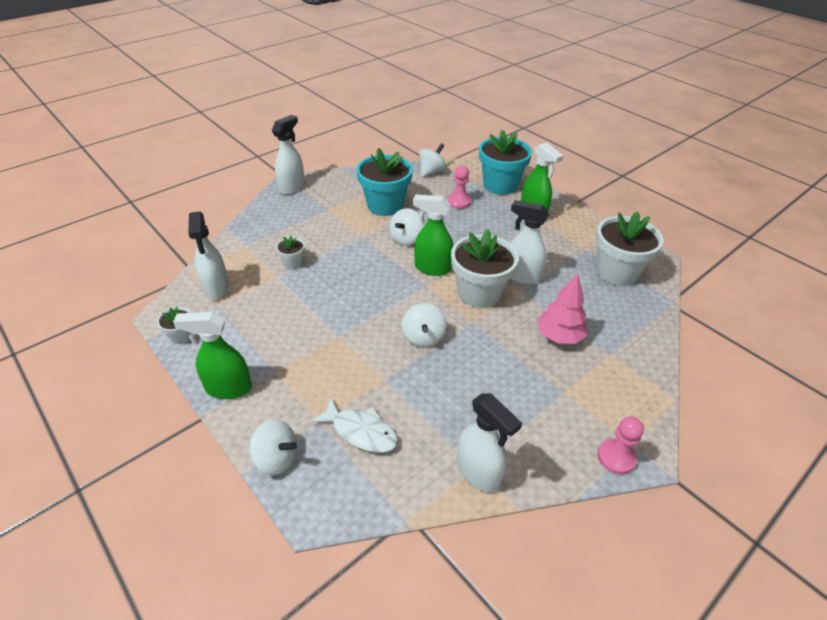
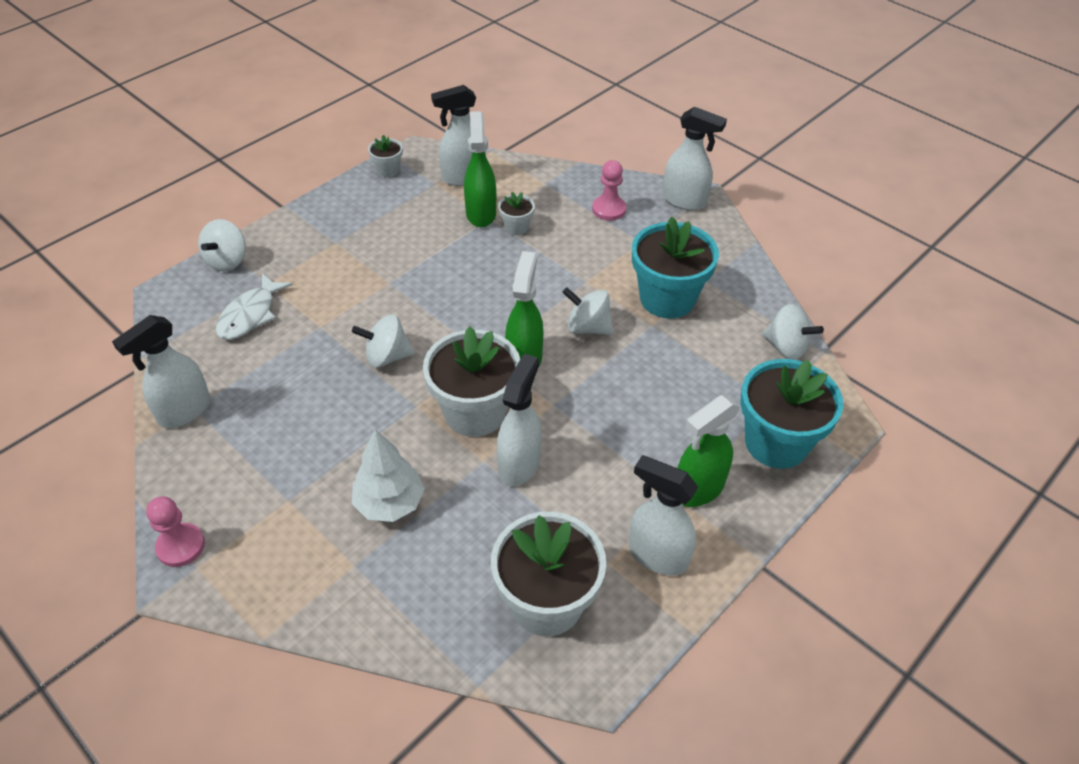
camera: 85 degrees right, 5 degrees up
green spray bottle [173,312,252,399] -> green spray bottle moved to [464,111,496,227]
pink pawn [448,166,471,209] -> pink pawn moved to [592,160,626,221]
pink tree [537,274,587,344] -> white tree [352,429,425,522]
none -> white spray bottle [629,455,698,576]

